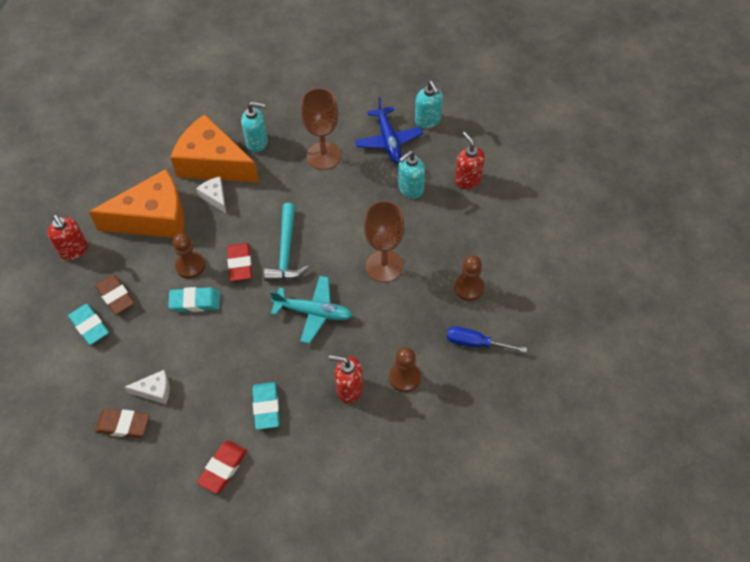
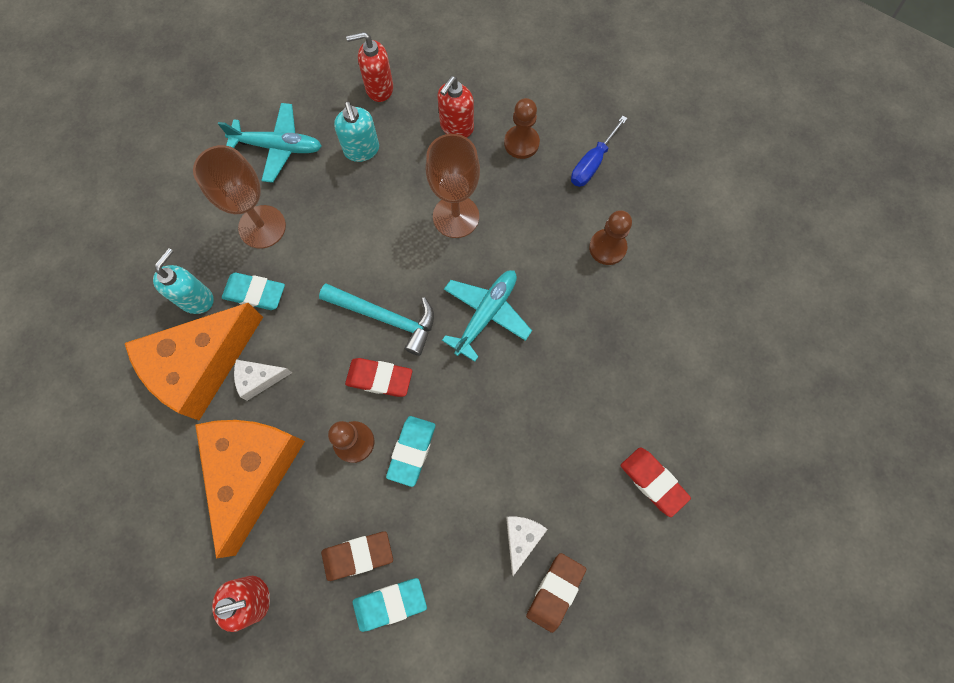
camera: 70 degrees left, 15 degrees up
turquoise eraser [252,382,280,430] -> turquoise eraser moved to [222,273,285,310]
red soap dispenser [329,355,363,403] -> red soap dispenser moved to [437,76,474,137]
blue plane [355,97,423,163] -> turquoise plane [218,103,322,183]
turquoise soap dispenser [415,81,443,128] -> none

